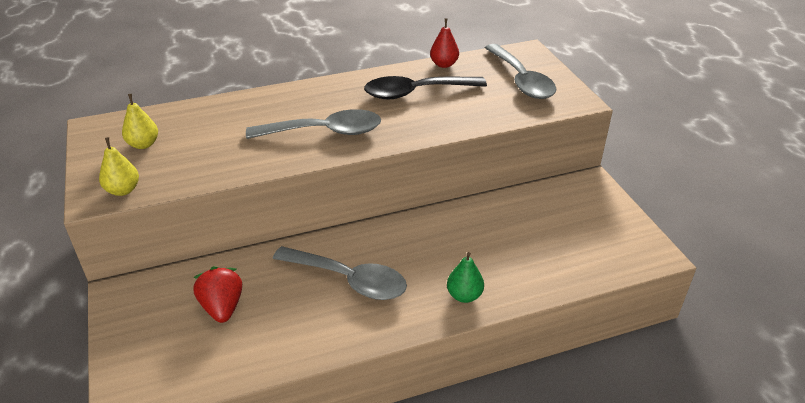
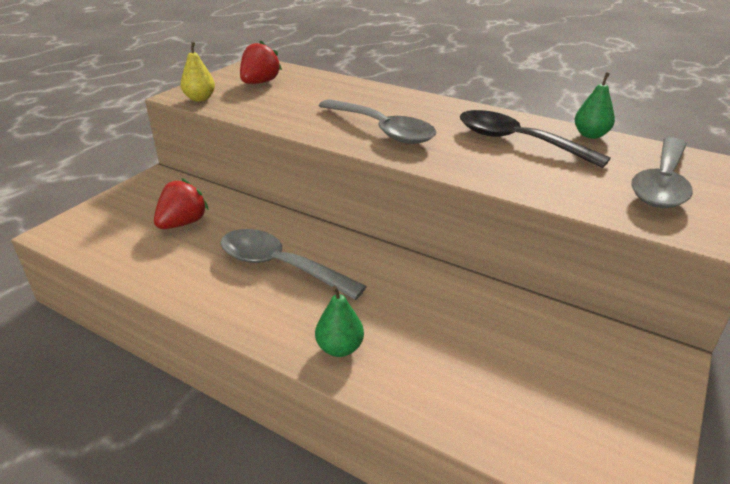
camera: 50 degrees right, 5 degrees down
yellow pear [122,94,158,149] -> red strawberry [240,40,282,84]
grey spoon [273,246,407,300] -> grey spoon turned 135 degrees clockwise [220,229,367,300]
red pear [430,18,459,68] -> green pear [575,72,615,139]

